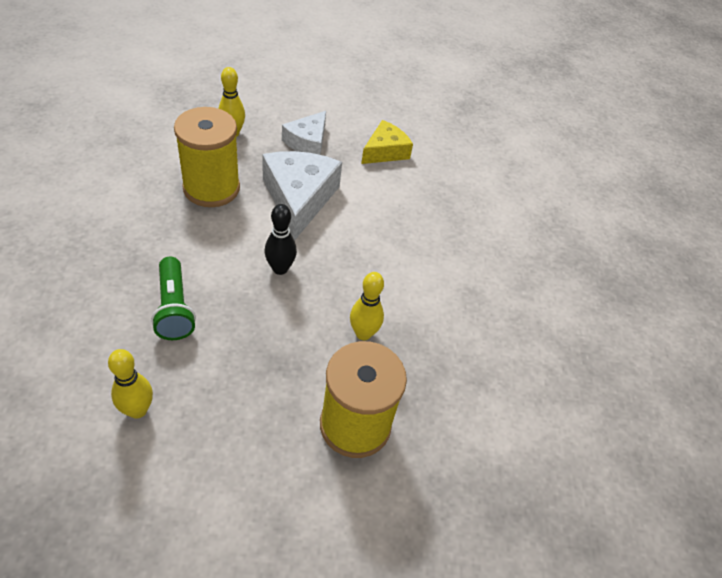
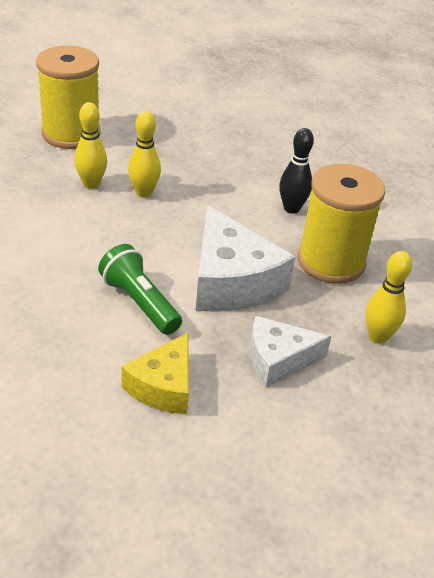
camera: 160 degrees right, 10 degrees down
yellow bowling pin [108,349,153,419] -> yellow bowling pin moved to [128,111,161,198]
green flashlight [151,257,196,340] -> green flashlight moved to [98,244,182,335]
black bowling pin [265,204,297,275] -> black bowling pin moved to [279,128,314,214]
white cheese [282,111,326,155] -> white cheese turned 105 degrees counterclockwise [250,316,332,387]

